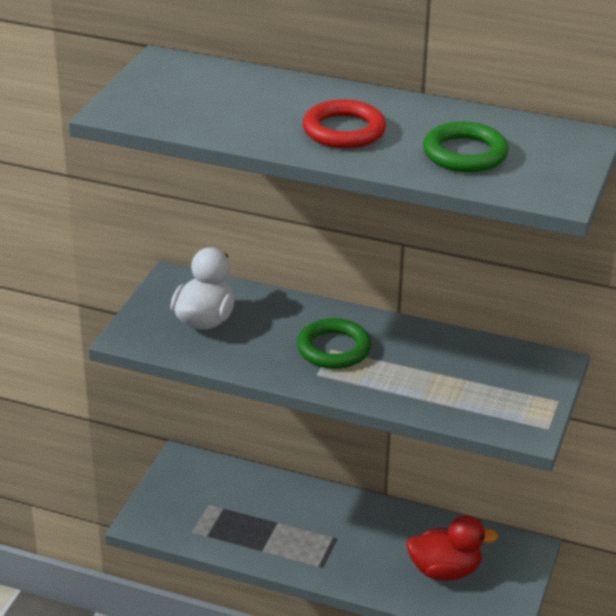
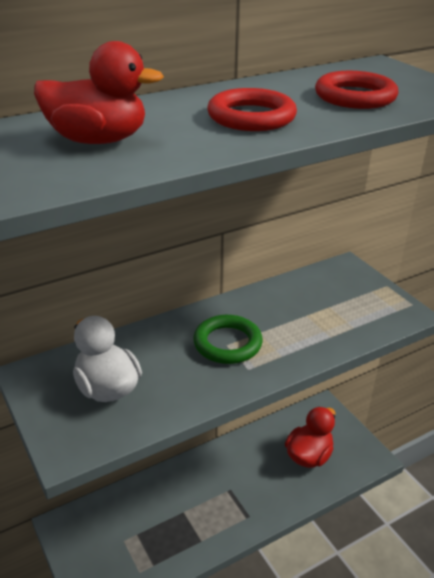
camera: 50 degrees left, 0 degrees up
green ring [423,121,509,172] -> red ring [315,71,398,109]
none -> red duck [34,41,164,144]

